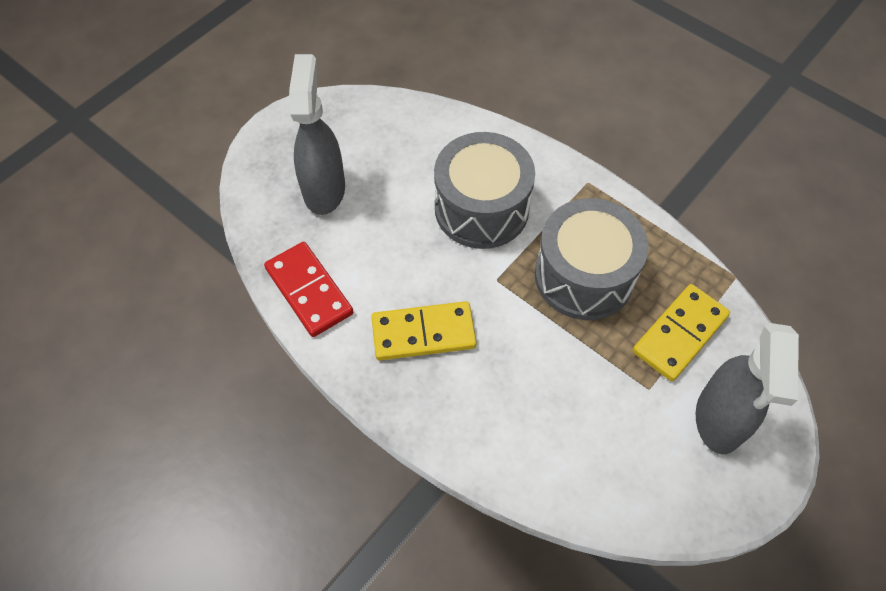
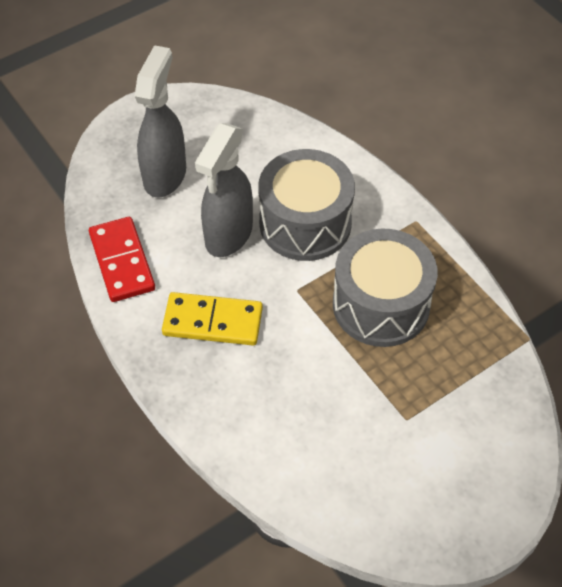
camera: 15 degrees right, 5 degrees down
yellow domino [632,284,730,381] -> none
grey spray bottle [696,323,799,454] -> grey spray bottle moved to [195,123,253,257]

